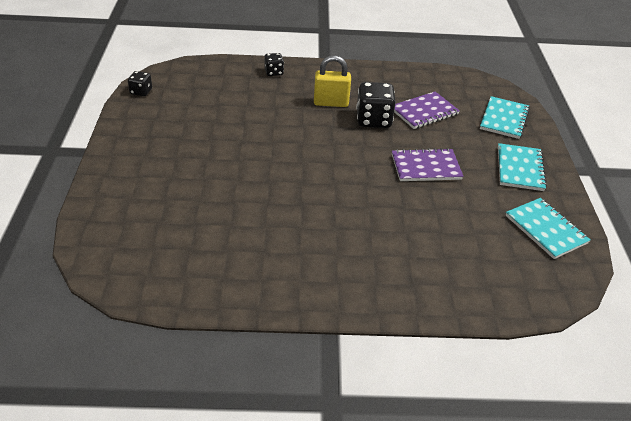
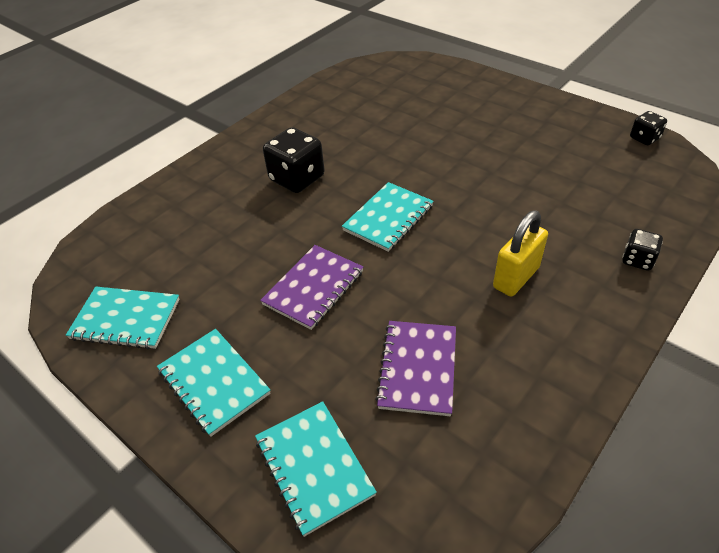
camera: 135 degrees right, 5 degrees up
black dice [356,82,396,128] -> black dice moved to [263,127,325,193]
none -> turquoise notebook [342,182,434,252]

